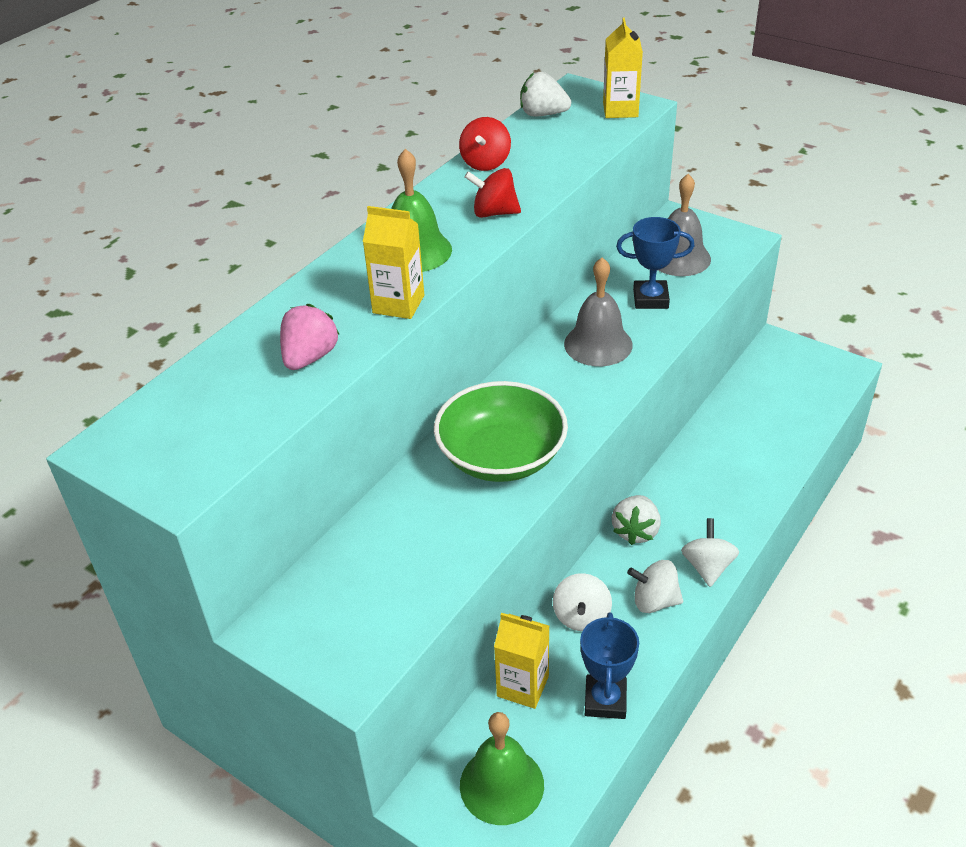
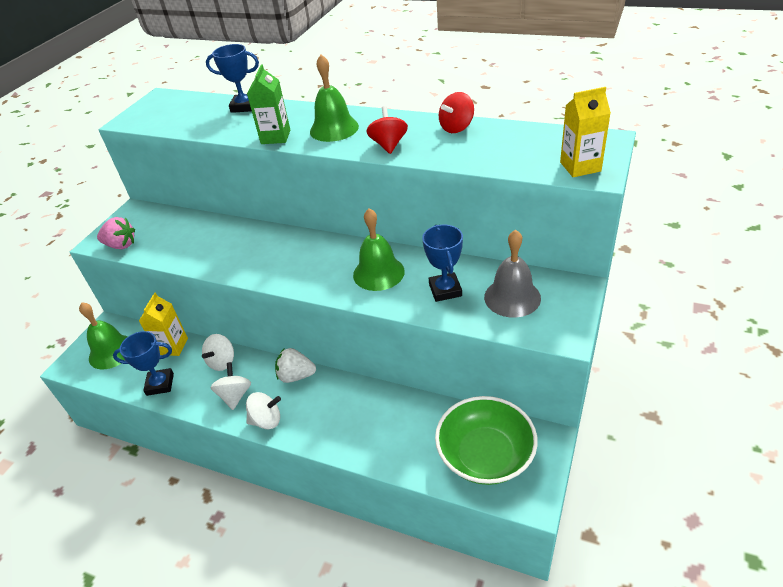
camera: 80 degrees right, 0 degrees up
pink strawberry [280,304,340,370] -> pink strawberry moved to [97,217,135,249]
yellow carton [363,206,424,319] -> green carton [247,64,290,144]
green bowl [434,381,568,482] -> green bowl moved to [435,396,538,485]
red spinning top [459,117,511,171] -> red spinning top turned 45 degrees counterclockwise [439,92,474,133]
white strawberry [520,72,571,117] -> none
white spinning top [553,573,612,631] -> white spinning top turned 60 degrees counterclockwise [202,334,234,371]
grey bell [564,257,633,366] -> green bell [353,208,405,291]
none -> blue trophy [206,44,259,113]

